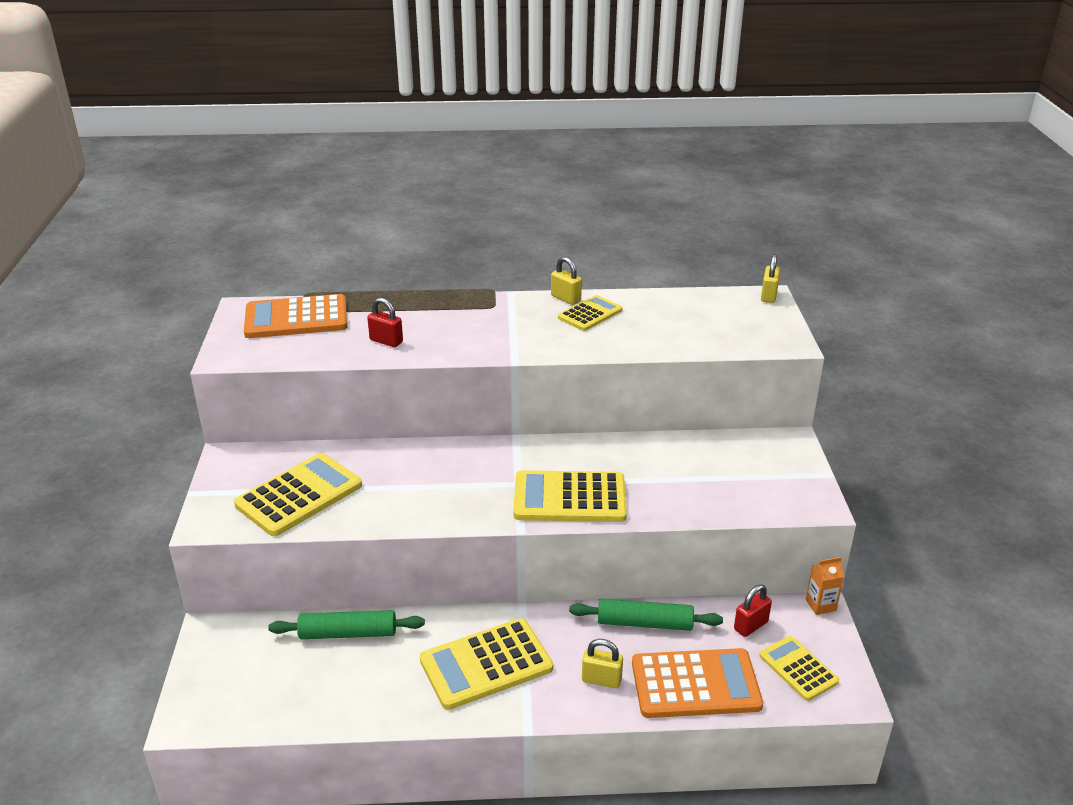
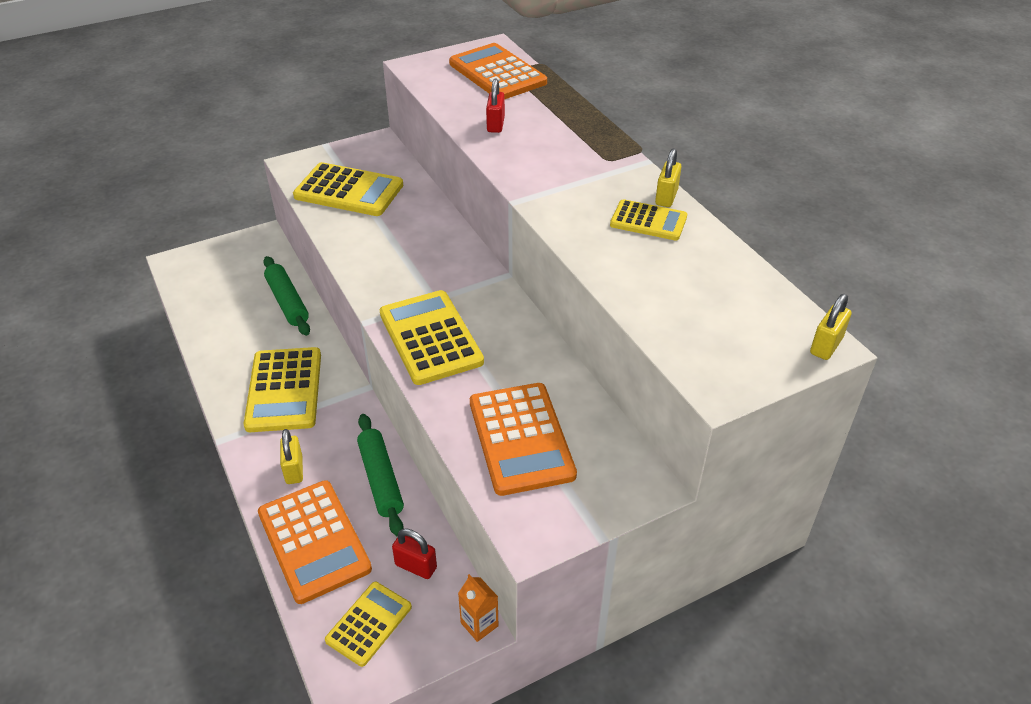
camera: 65 degrees right, 10 degrees up
yellow calculator [420,618,553,710] -> yellow calculator turned 135 degrees counterclockwise [244,347,321,432]
yellow padlock [761,254,780,303] -> yellow padlock turned 45 degrees counterclockwise [810,294,852,360]
none -> orange calculator [470,383,577,496]

